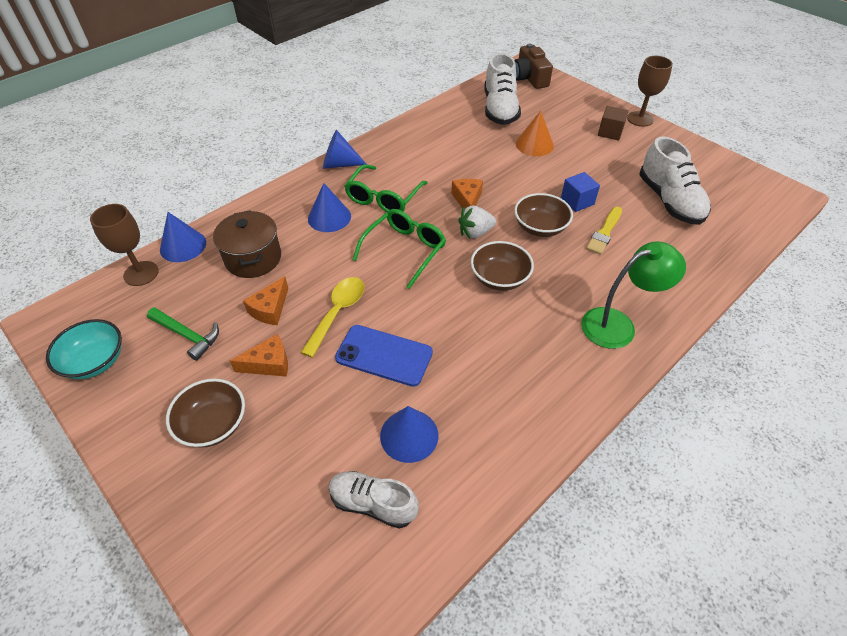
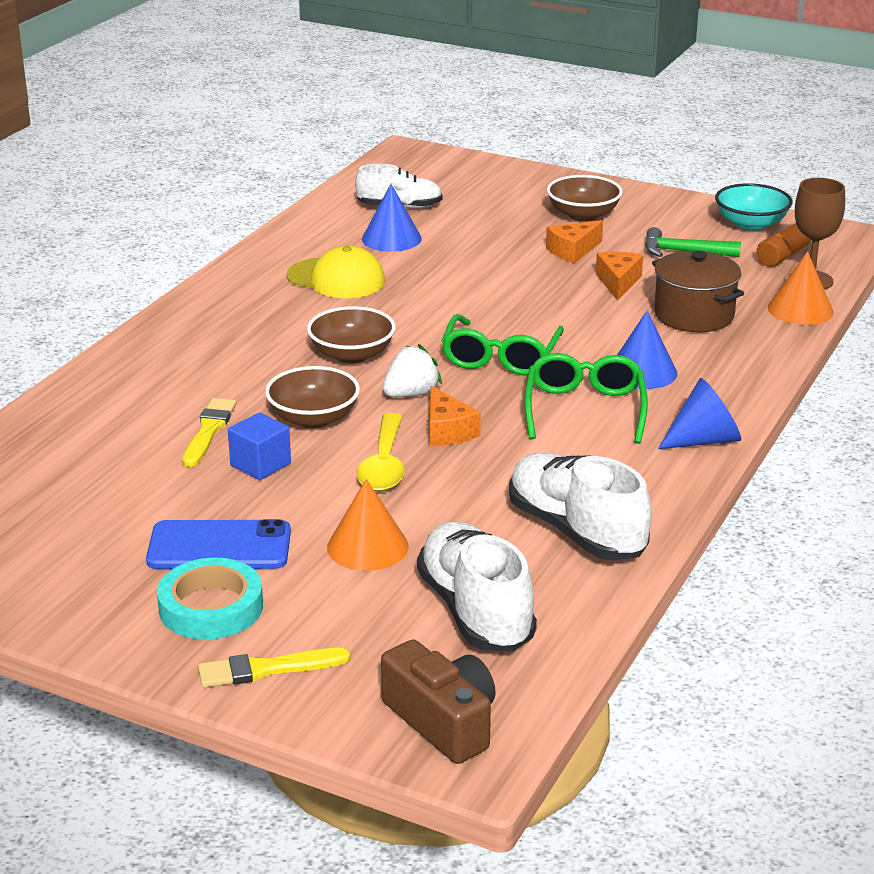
camera: 160 degrees right, 20 degrees down
blue cone [160,212,206,262] -> orange cone [768,251,834,325]
yellow spoon [300,277,365,358] -> yellow spoon moved to [357,413,404,492]
blue phone [335,325,433,387] -> blue phone moved to [146,519,291,569]
green lamp [581,241,686,349] -> none
brown cube [598,106,629,140] -> turquoise tape [157,558,263,640]
brown goblet [627,56,673,127] -> none
white shoe [639,136,711,225] -> white shoe moved to [509,453,652,561]
none -> yellow brush [198,648,350,688]
none -> yellow cap [286,246,385,298]
none -> orange glue stick [756,222,812,267]

